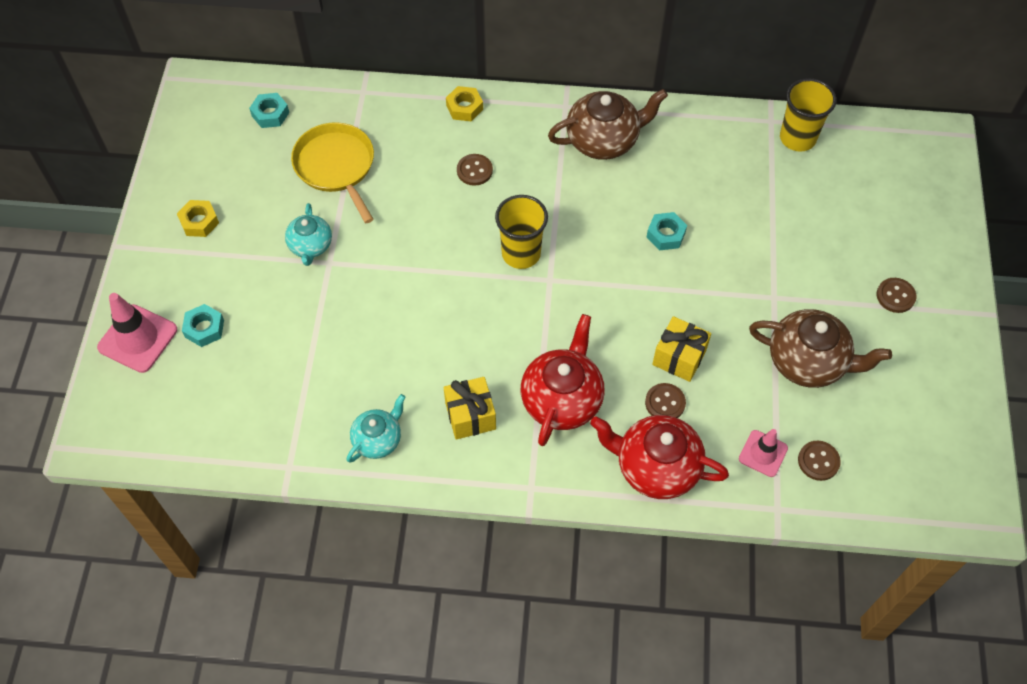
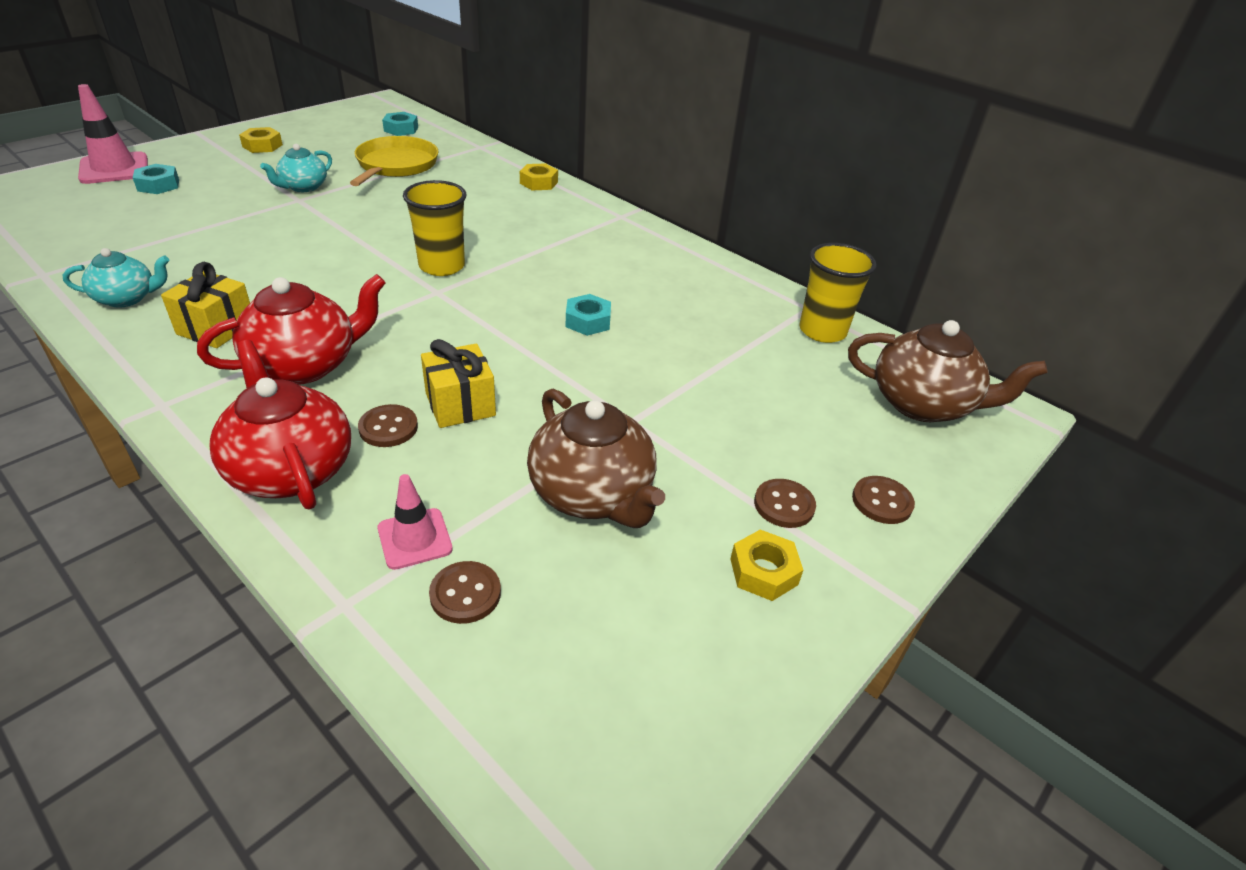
camera: 35 degrees right, 20 degrees down
brown button [457,154,493,186] -> brown button moved to [852,476,915,524]
brown teapot [548,89,668,160] -> brown teapot moved to [848,320,1048,422]
none -> yellow nut [730,530,803,601]

